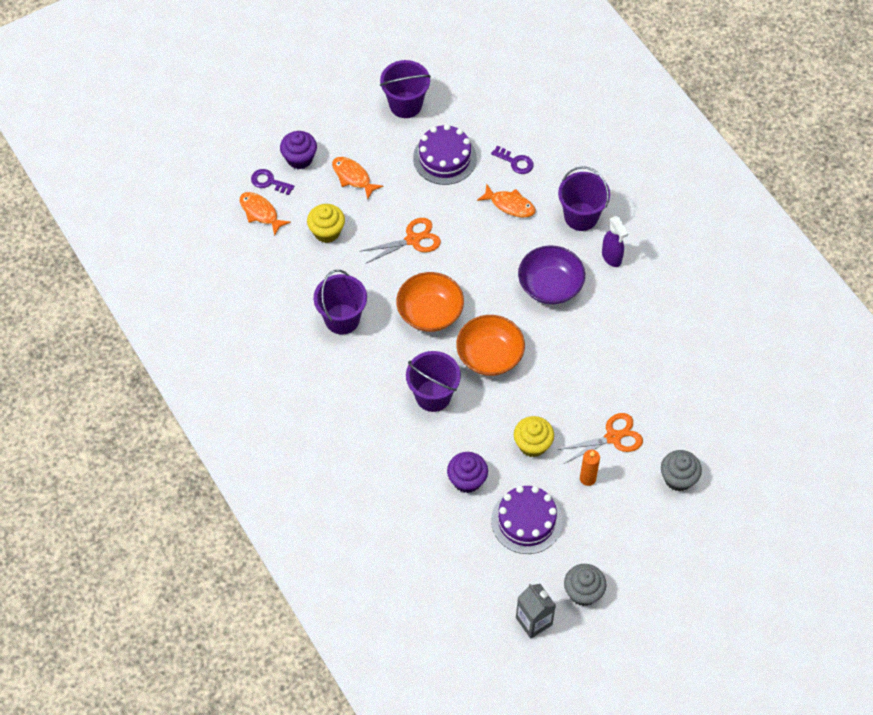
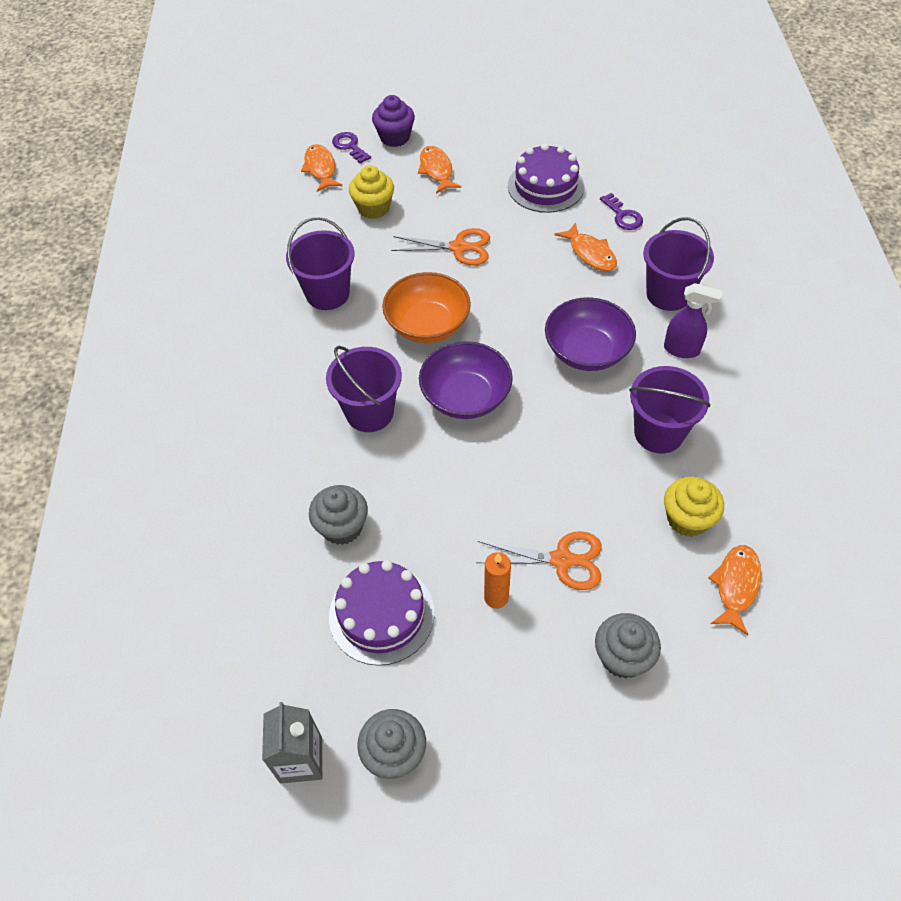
camera: 30 degrees right, 5 degrees down
purple bucket [380,60,431,118] -> purple bucket moved to [629,366,710,454]
purple cupcake [447,452,488,493] -> grey cupcake [309,485,368,545]
orange bowl [456,315,525,376] -> purple bowl [419,341,513,419]
yellow cupcake [514,416,554,457] -> yellow cupcake moved to [664,477,724,537]
purple spray bottle [602,216,628,267] -> purple spray bottle turned 75 degrees counterclockwise [664,283,723,358]
none -> orange fish [708,545,762,635]

